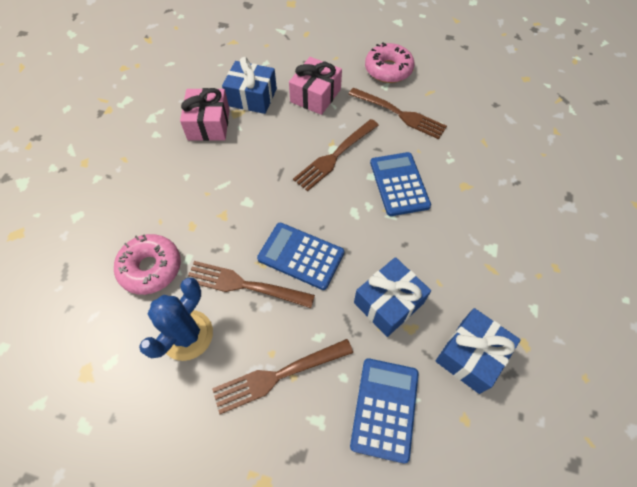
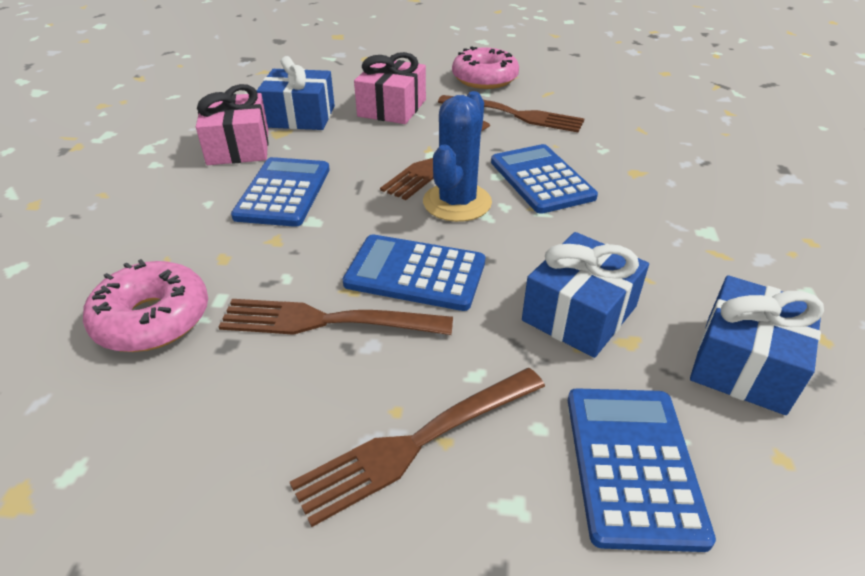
camera: 10 degrees left, 20 degrees down
blue cactus [139,278,213,361] -> blue cactus moved to [423,91,492,222]
none -> blue calculator [231,157,330,227]

